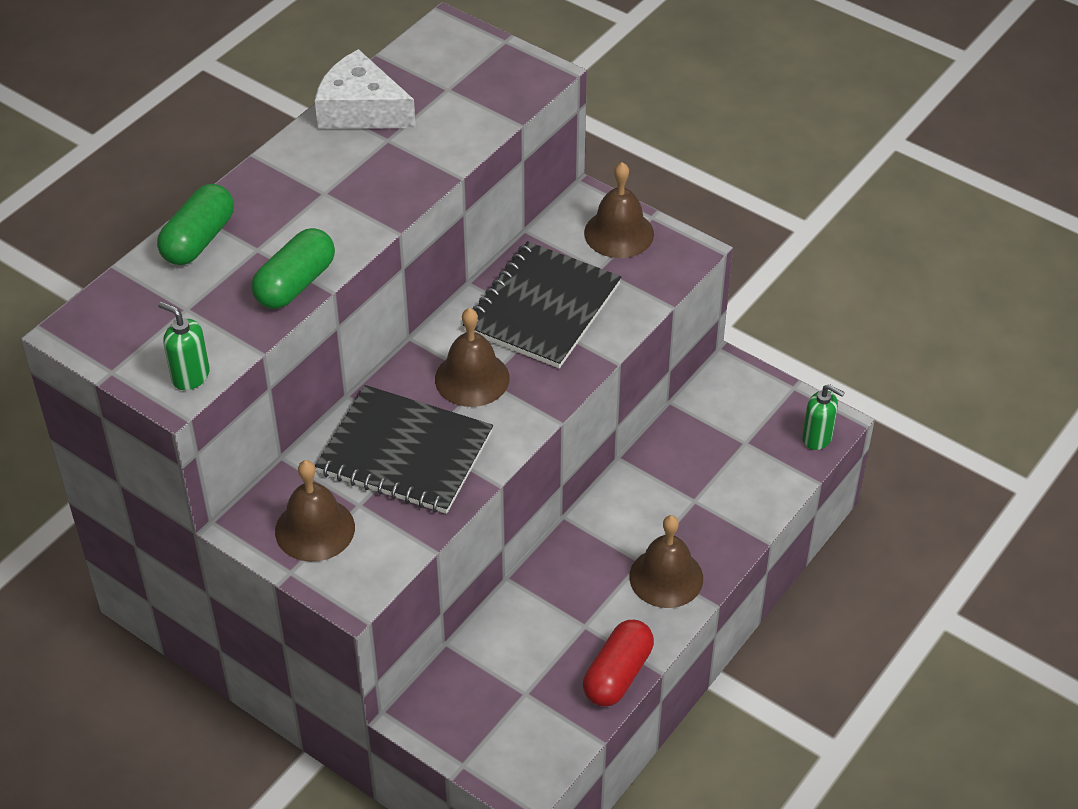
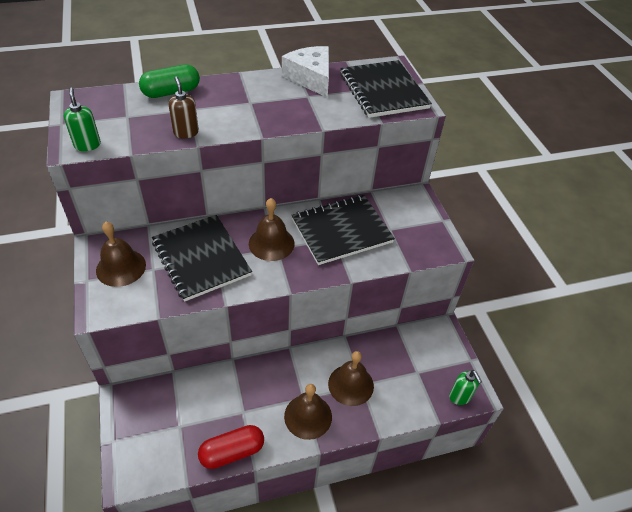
camera: 35 degrees right, 0 degrees up
green capsule [251,228,335,309] -> brown soap dispenser [169,77,199,138]
brown bell [584,162,654,258] -> brown bell moved to [328,351,374,406]
none -> black notebook [340,60,432,118]

